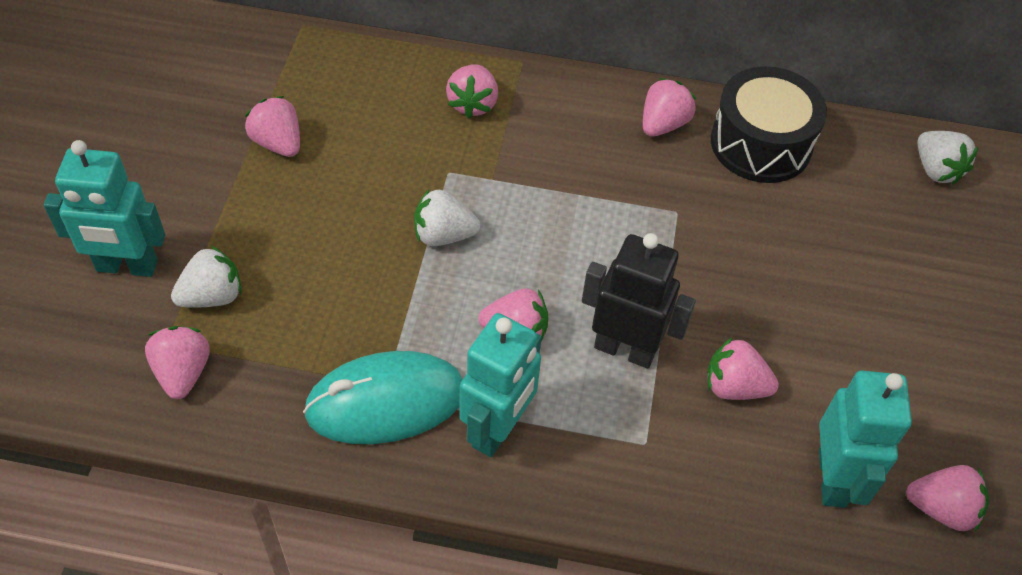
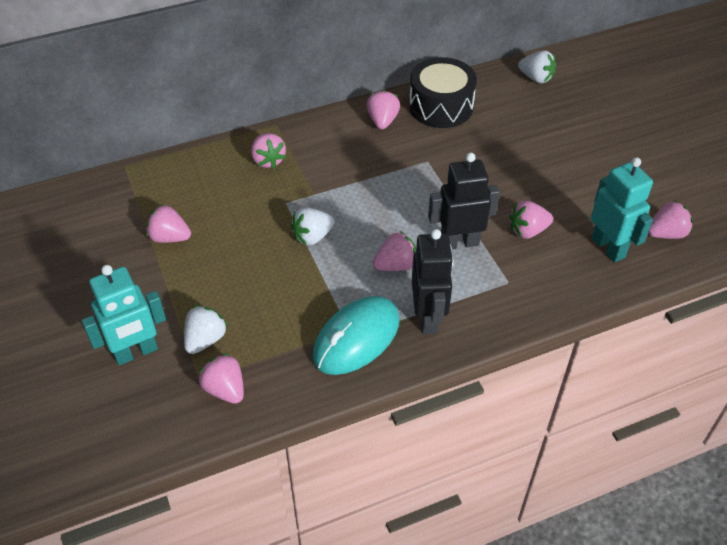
camera: 30 degrees left, 5 degrees down
turquoise robot [459,313,542,457] -> black robot [412,229,454,334]

